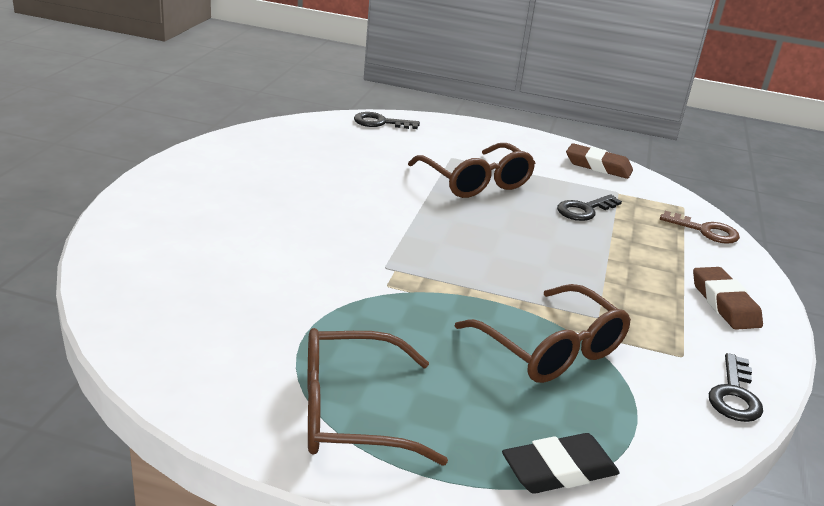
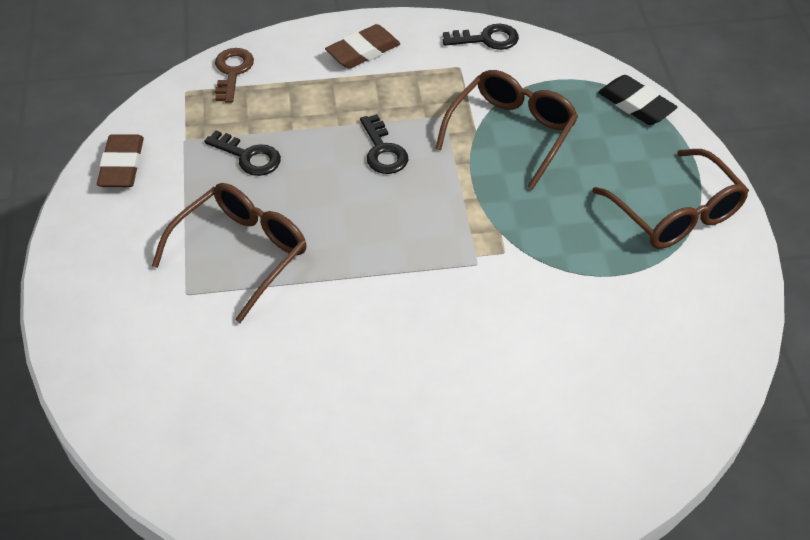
camera: 110 degrees left, 20 degrees up
black key [354,112,420,129] -> black key moved to [360,114,408,174]

